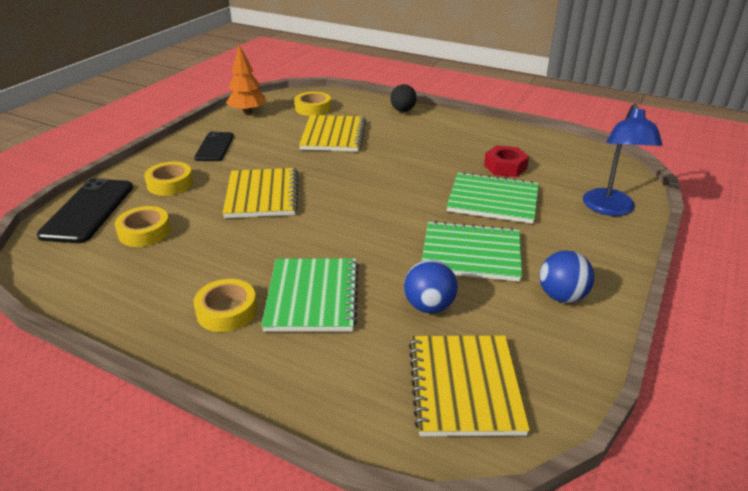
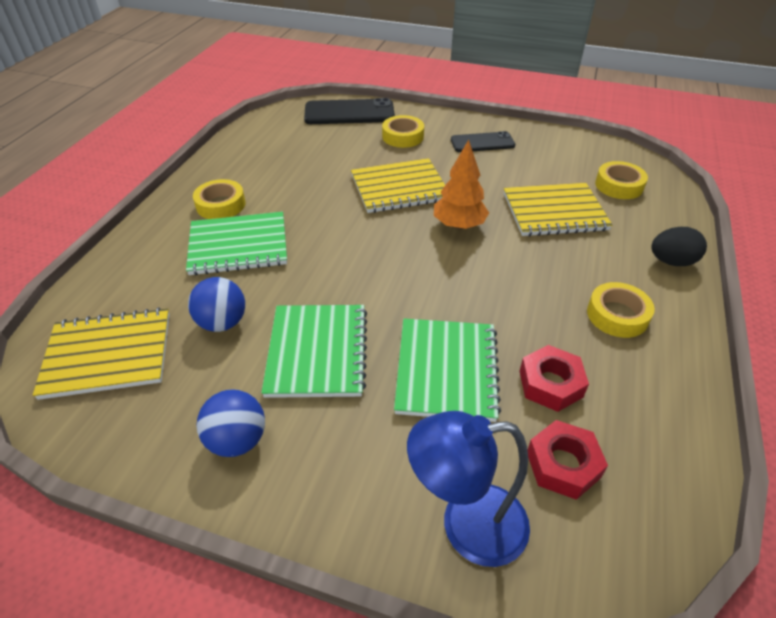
camera: 80 degrees right, 10 degrees up
yellow tape [115,206,171,247] -> yellow tape moved to [587,282,655,338]
orange tree [226,45,266,114] -> orange tree moved to [434,140,489,229]
none -> red nut [528,420,608,500]

